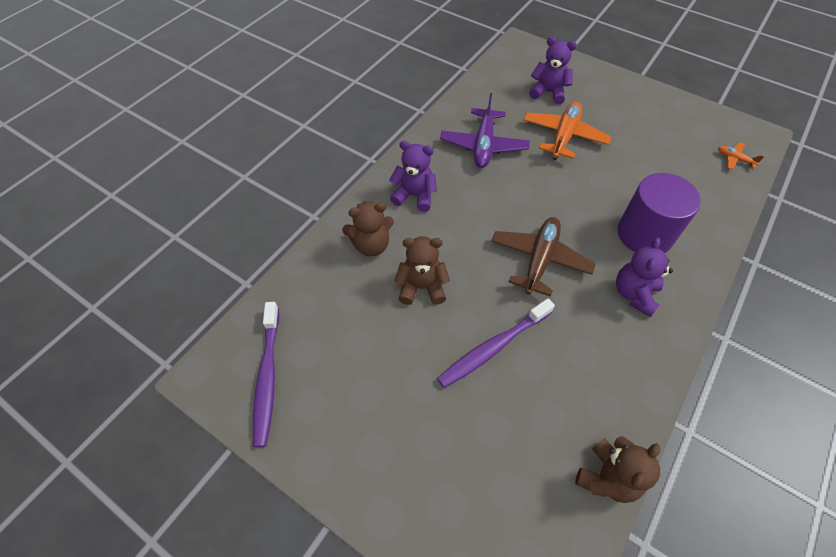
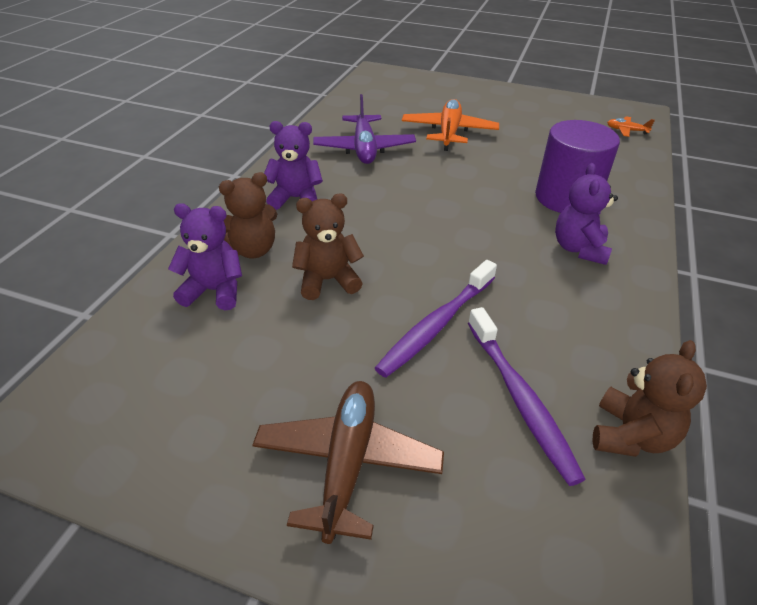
camera: 15 degrees left, 15 degrees down
purple toothbrush [253,302,279,447] -> purple toothbrush moved to [468,307,586,486]
brown plane [491,217,596,297] -> brown plane moved to [253,381,444,544]
purple teddy bear [529,37,577,104] -> purple teddy bear moved to [168,203,242,310]

